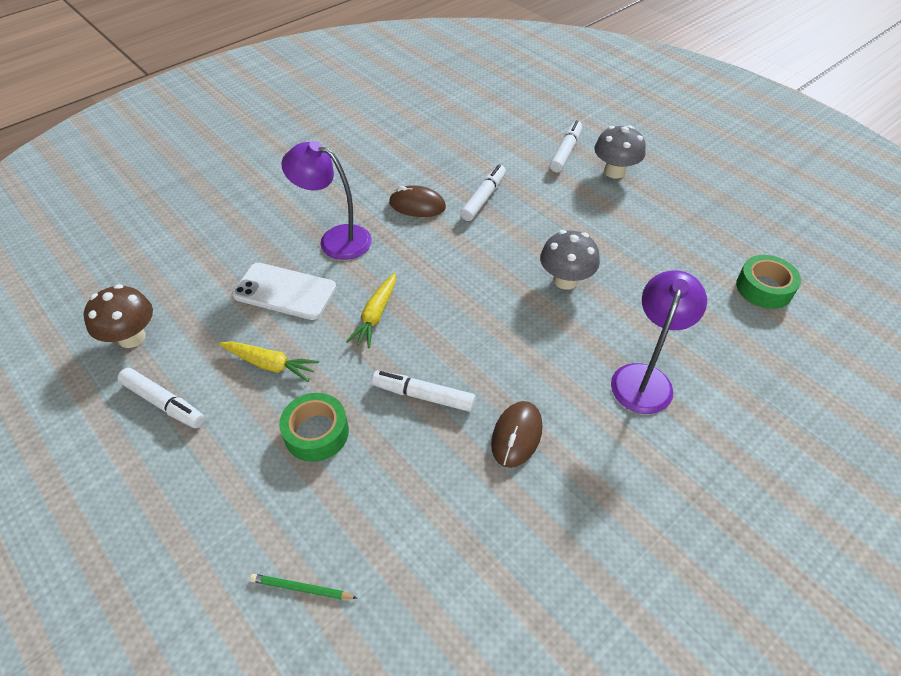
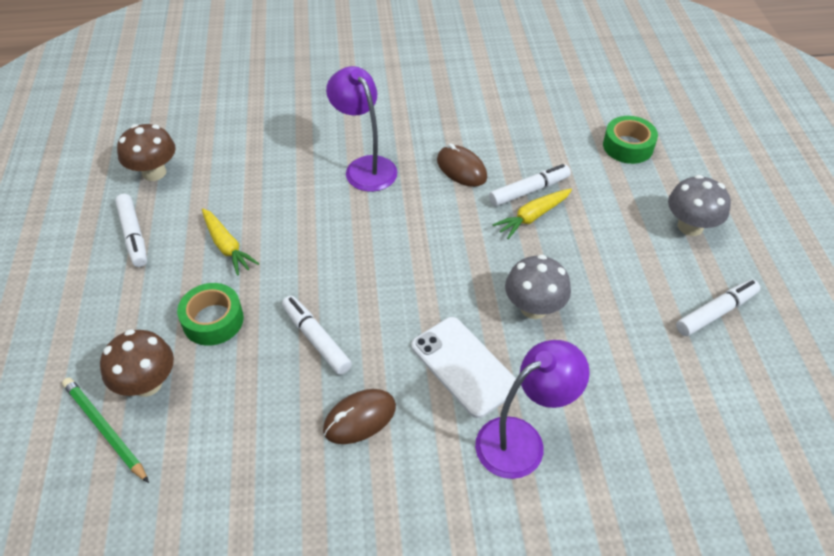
camera: 35 degrees right, 0 degrees up
white phone [232,263,336,320] -> white phone moved to [411,317,520,418]
green pencil [250,574,357,600] -> green pencil [62,377,149,483], size x1.59
yellow carrot [346,273,396,348] -> yellow carrot moved to [492,189,572,239]
white marker [550,120,582,172] -> white marker moved to [676,279,760,336]
green tape [736,255,801,309] -> green tape moved to [603,116,658,164]
none -> brown mushroom [100,329,174,397]

